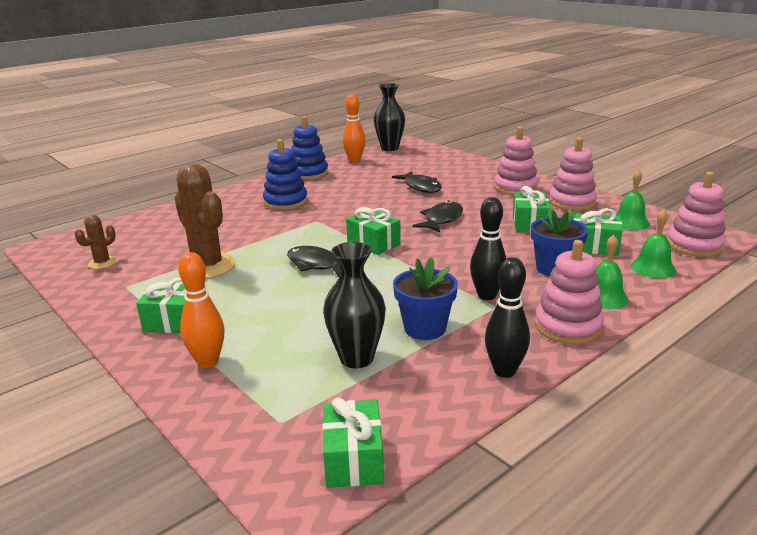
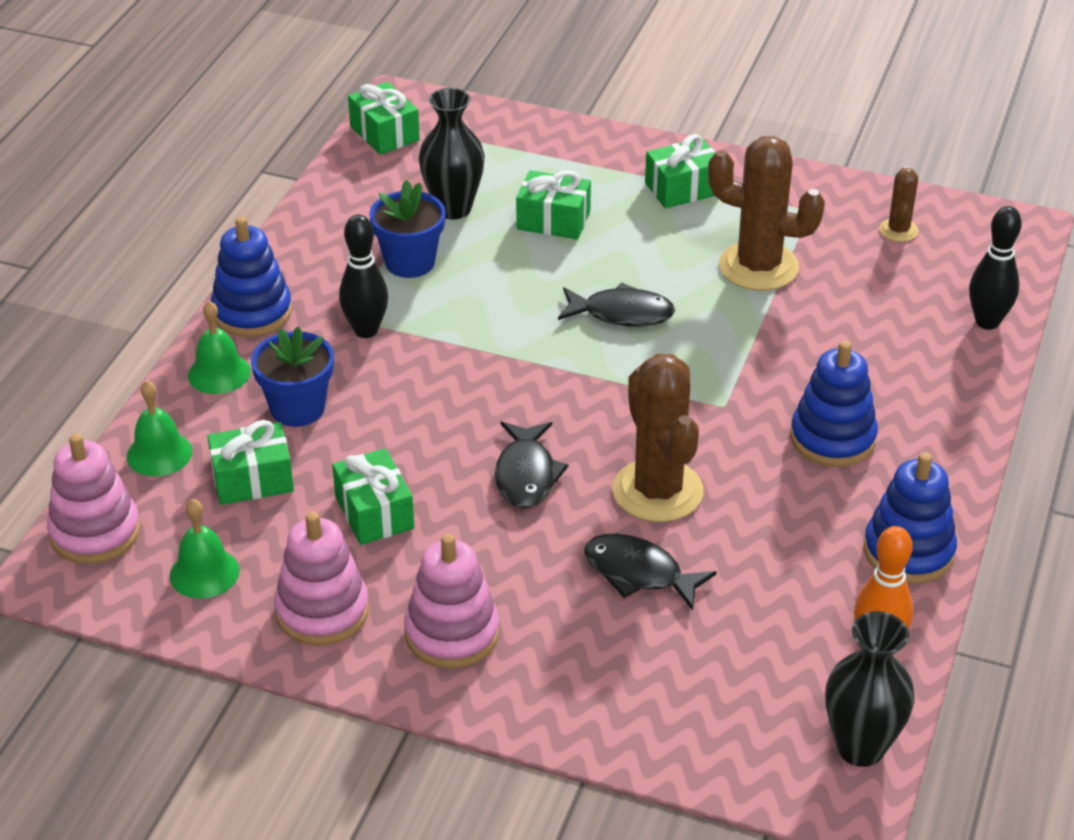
camera: 150 degrees right, 15 degrees up
orange bowling pin [178,252,225,368] -> none
green gift [346,207,401,255] -> green gift moved to [516,170,591,240]
black bowling pin [485,257,530,378] -> black bowling pin moved to [969,206,1022,330]
pink stacking toy [535,240,604,345] -> blue stacking toy [211,216,292,337]
none -> brown cactus [613,354,703,522]

